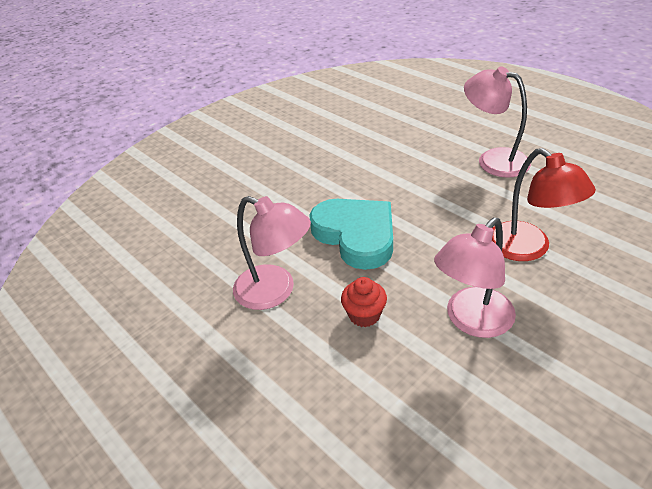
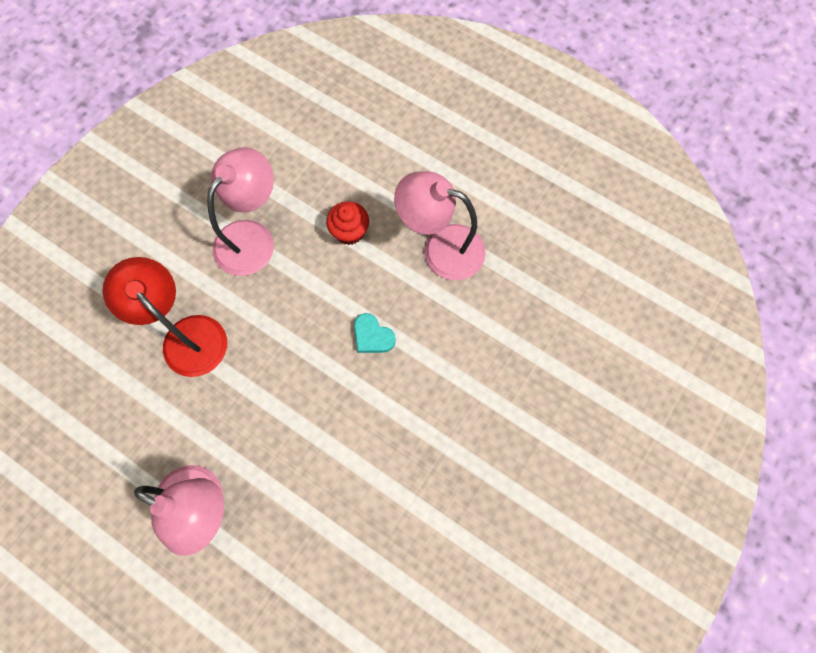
camera: 165 degrees right, 30 degrees up
turquoise heart [309,199,393,270] -> turquoise heart [354,313,396,353], size x0.42

